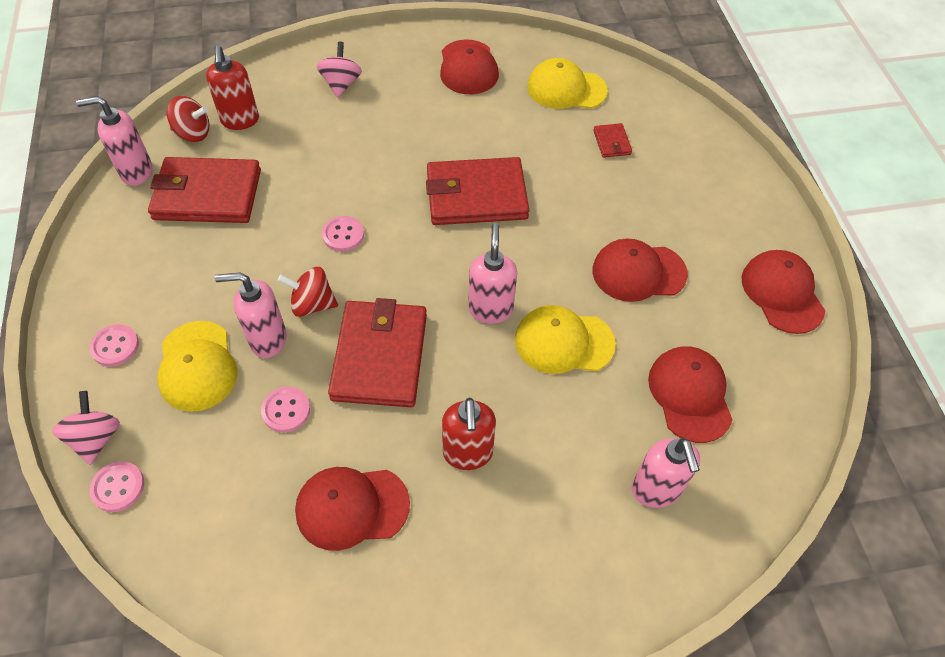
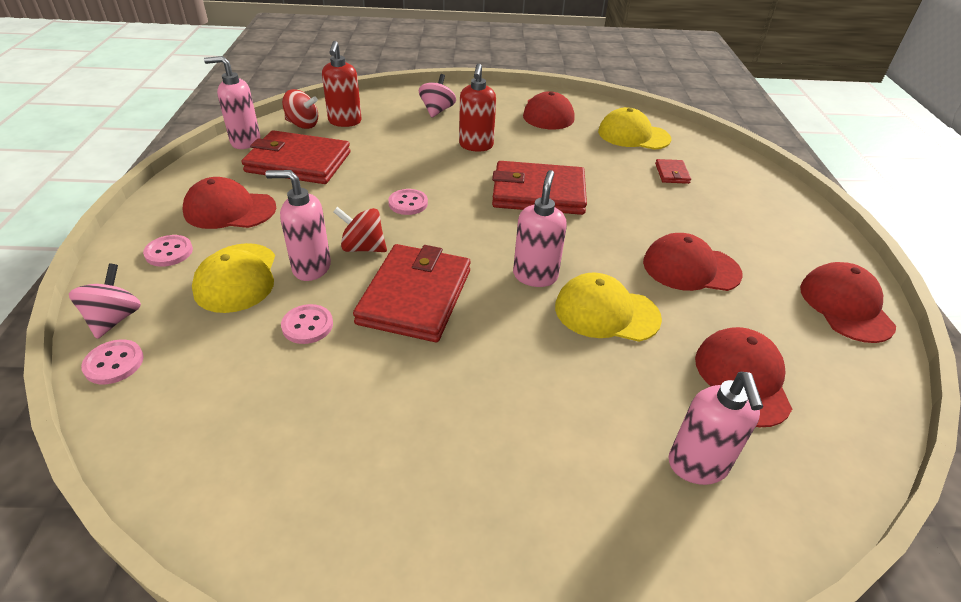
camera: 10 degrees right, 15 degrees down
red cap [295,467,410,551] -> red cap moved to [183,177,276,229]
red soap dispenser [442,398,496,470] -> red soap dispenser moved to [459,64,496,152]

